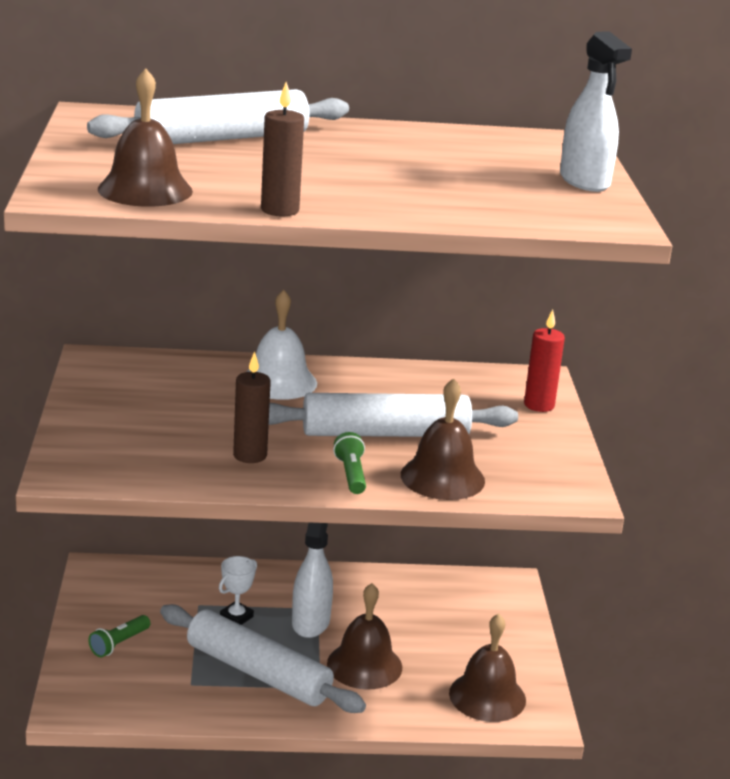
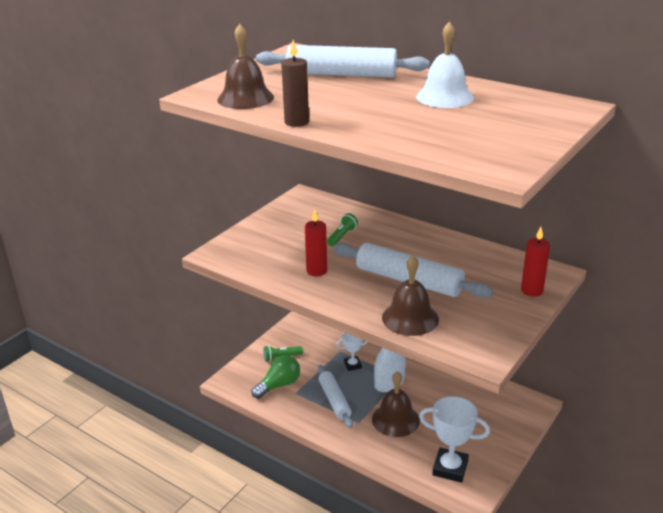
camera: 40 degrees right, 5 degrees up
white rolling pin [160,604,366,713] -> white rolling pin [318,365,353,428], size x0.63
brown candle [233,351,271,463] -> red candle [305,209,327,277]
white bell [247,290,317,400] -> white bell moved to [416,22,474,108]
green flashlight [333,432,366,494] -> green flashlight moved to [327,213,358,246]
brown bell [449,614,526,722] -> white trophy [419,396,490,483]
white spray bottle [560,31,632,192] -> none
none -> green light bulb [251,355,300,399]

